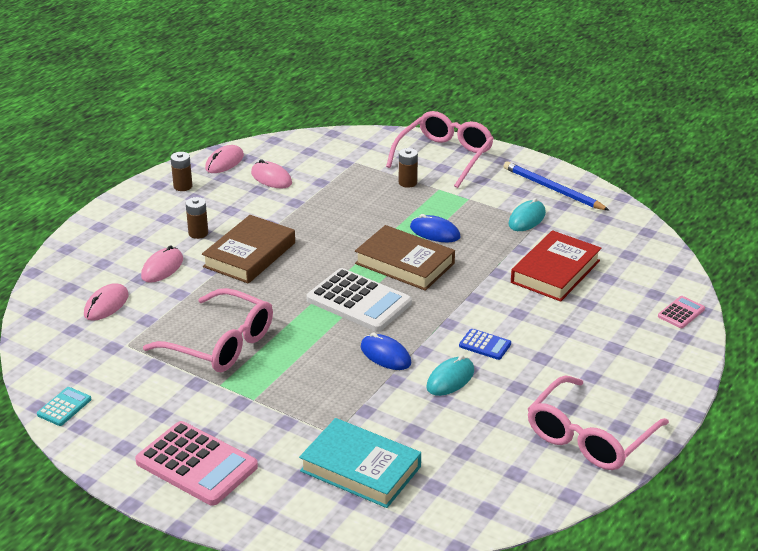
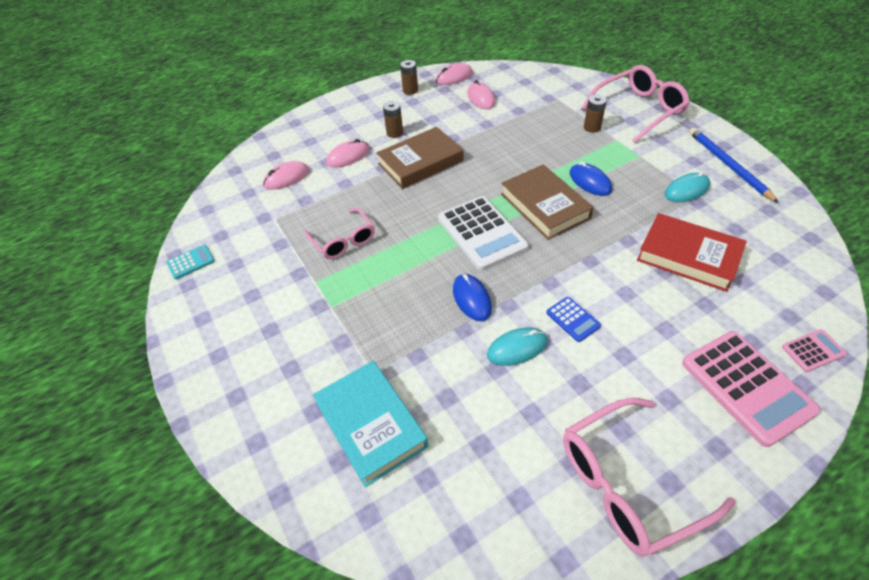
camera: 30 degrees right, 15 degrees up
pink calculator [135,421,258,506] -> pink calculator moved to [682,331,821,447]
pink glasses [143,288,273,372] -> pink glasses [304,208,375,259], size x0.63
red book [511,230,601,302] -> red book turned 60 degrees clockwise [637,213,747,292]

